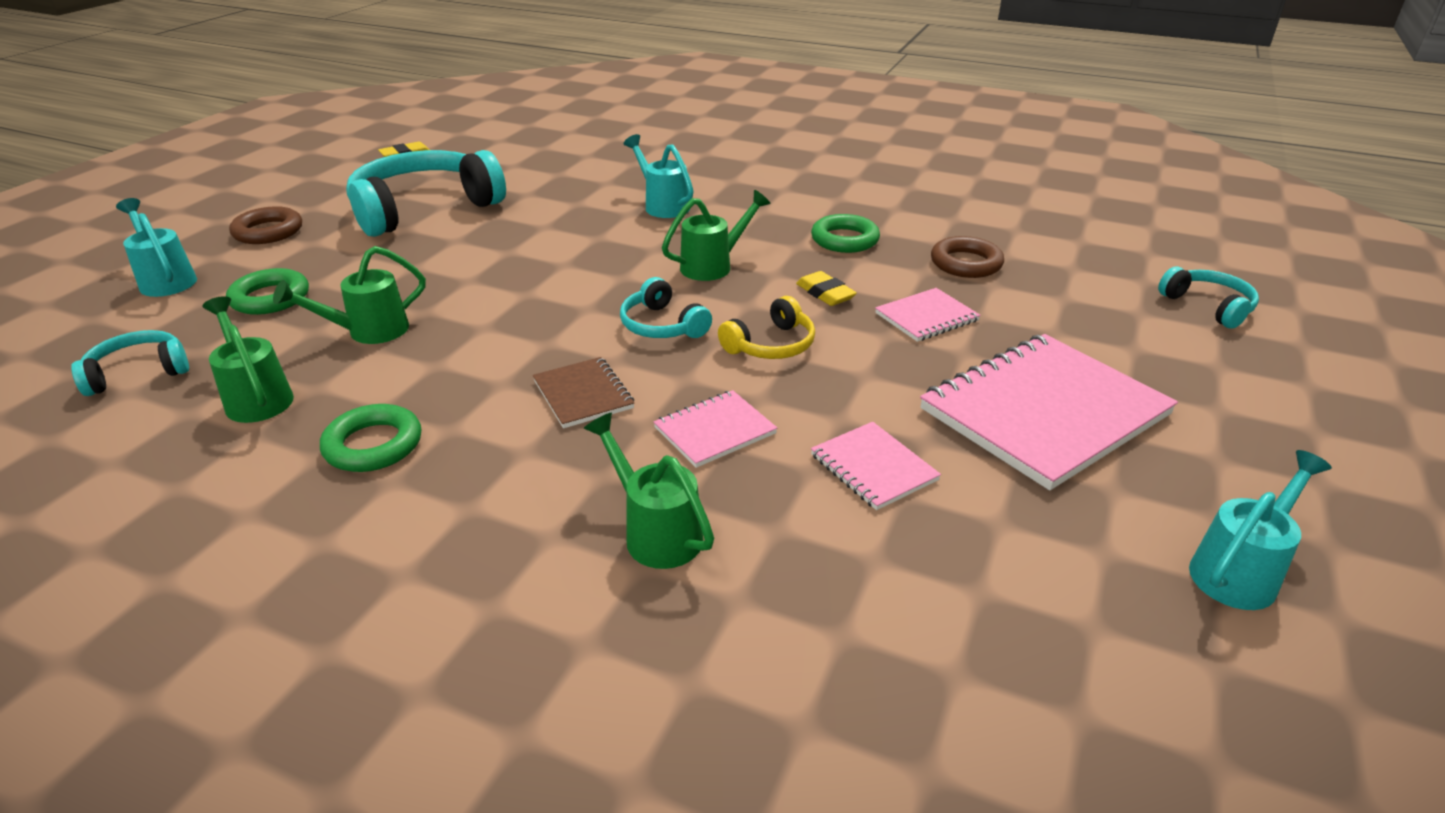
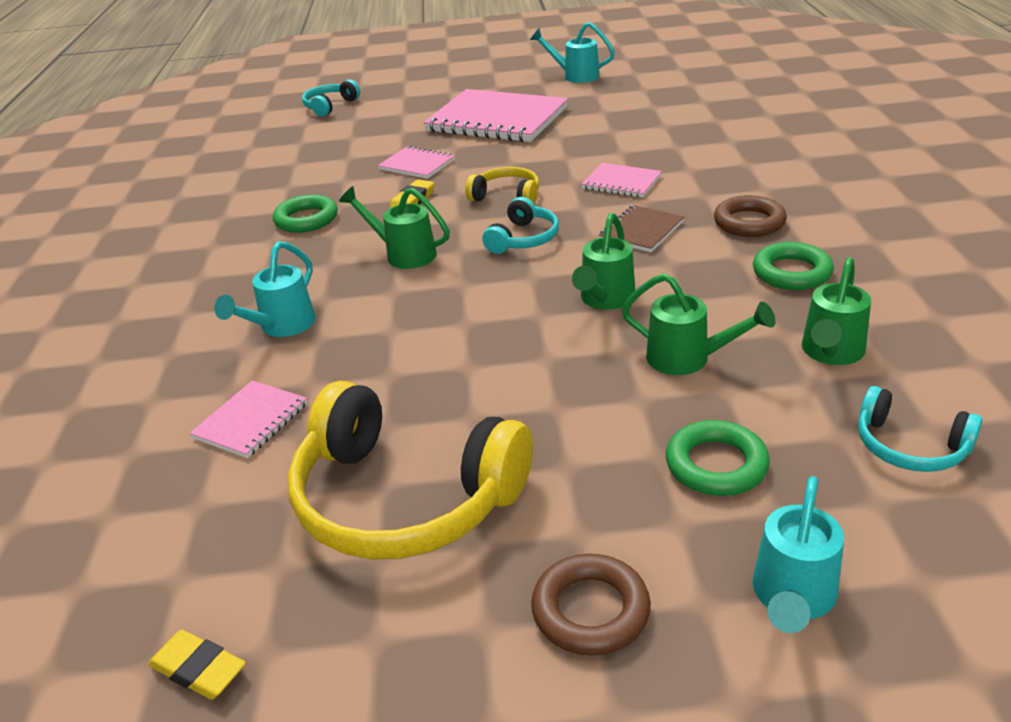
camera: 115 degrees left, 0 degrees up
turquoise headphones [346,150,506,237] -> yellow headphones [288,381,533,560]
green watering can [584,413,714,569] -> green watering can moved to [572,213,635,310]
pink notebook [811,422,941,510] -> pink notebook moved to [190,380,308,458]
brown ring [931,236,1004,278] -> brown ring moved to [714,195,787,237]

